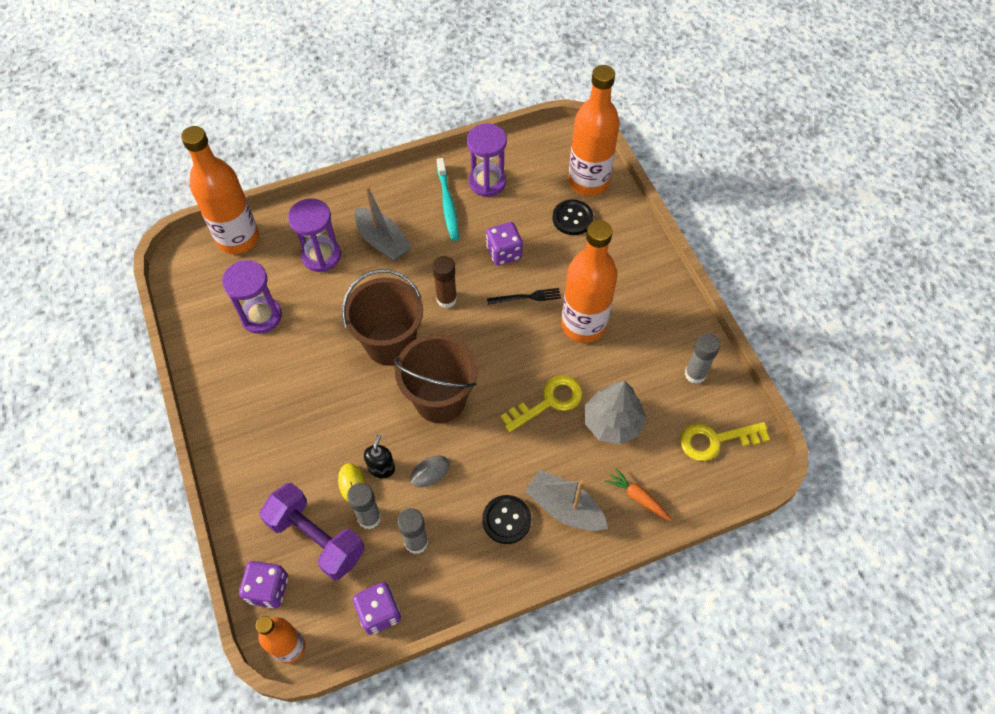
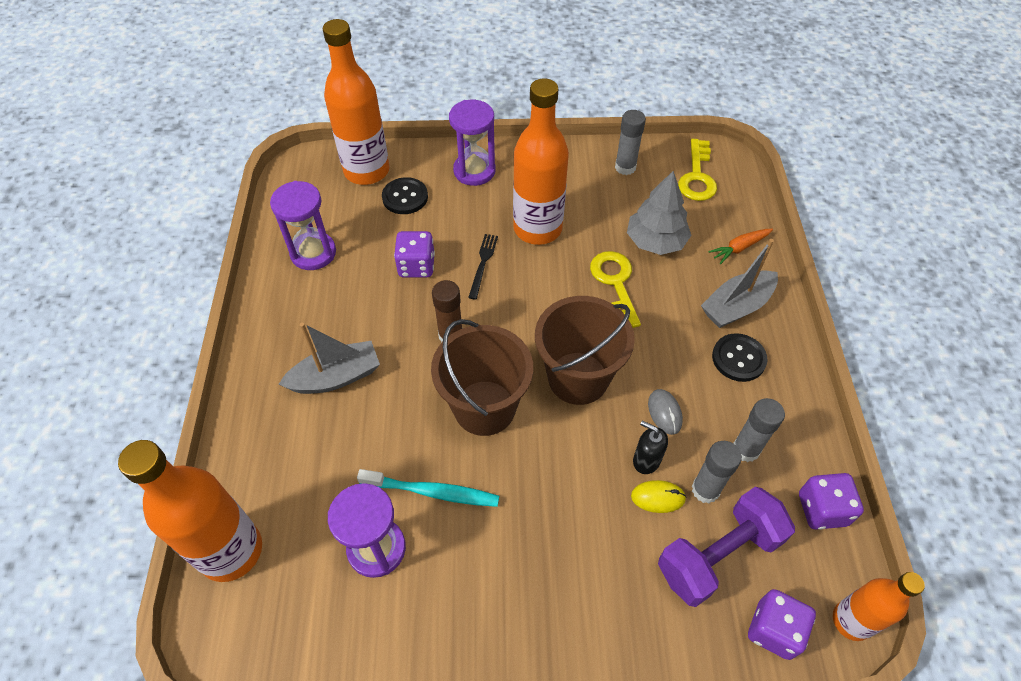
camera: 70 degrees left, 5 degrees down
purple hourglass [288,198,341,272] -> purple hourglass moved to [449,100,495,186]
turquoise toothbrush [437,158,459,241] -> turquoise toothbrush moved to [357,469,499,507]

